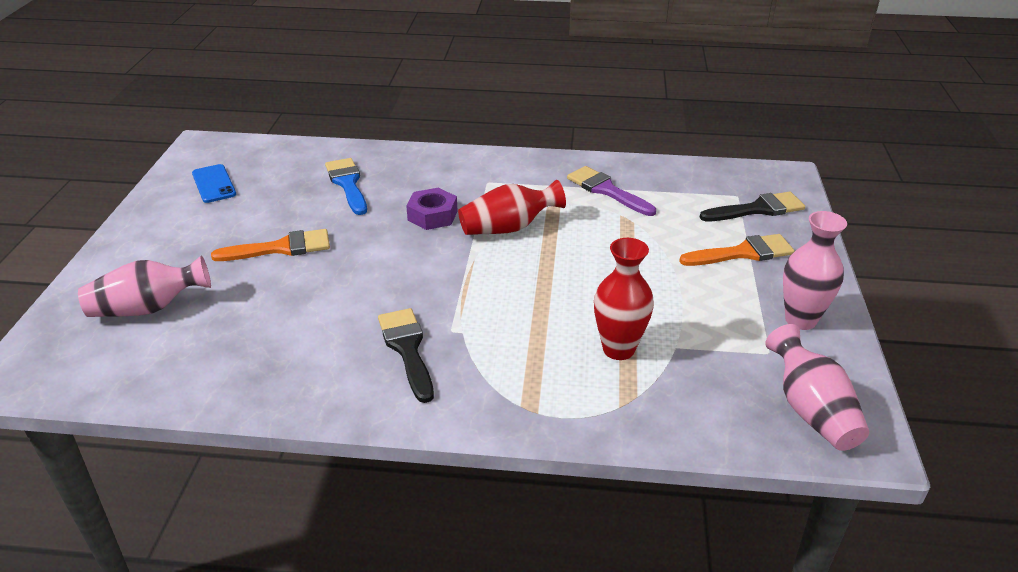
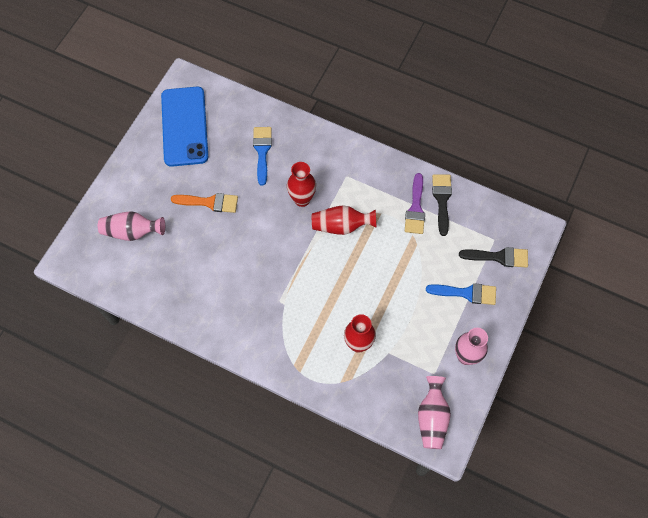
camera: 20 degrees right, 30 degrees up
blue phone [192,164,236,203] -> blue phone [161,87,208,167], size x2.15
black brush [378,308,434,403] -> black brush moved to [432,174,452,236]
purple nut [406,188,458,230] -> red vase [287,162,316,207]
purple brush [567,166,656,216] -> purple brush turned 150 degrees counterclockwise [405,173,425,234]
orange brush [679,234,795,266] -> blue brush [426,283,496,305]

